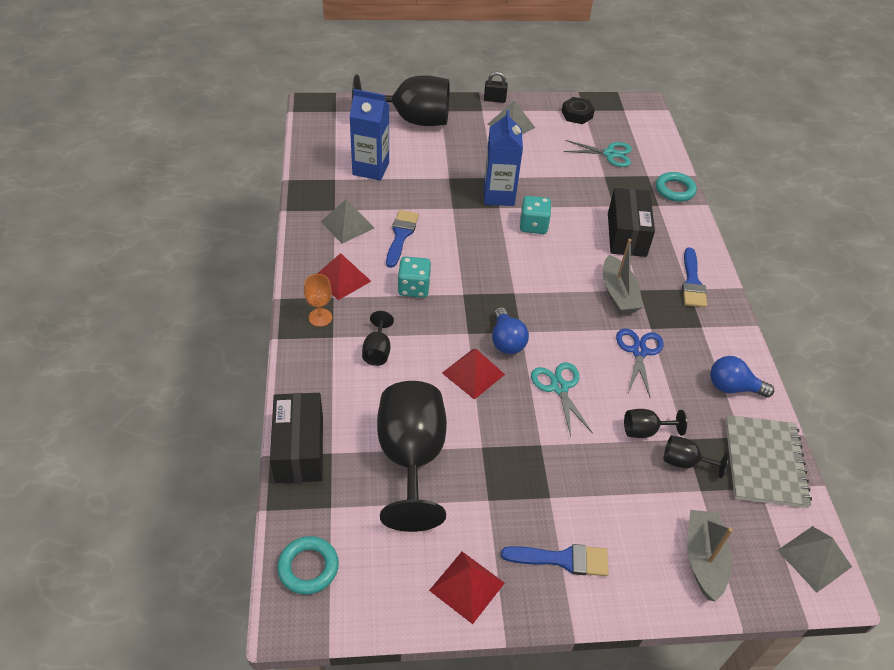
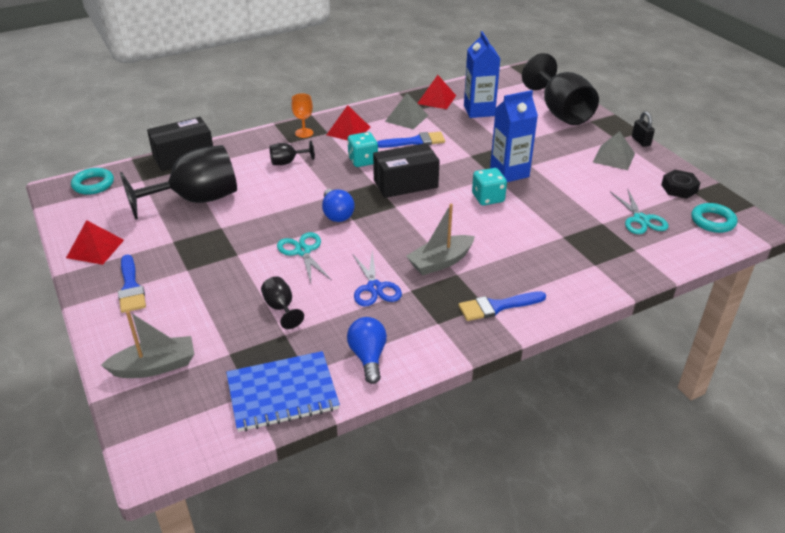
camera: 70 degrees right, 10 degrees down
red pyramid [442,349,505,400] -> red pyramid moved to [417,75,456,109]
blue light bulb [492,307,529,354] -> blue light bulb turned 75 degrees counterclockwise [322,189,355,222]
turquoise scissors [531,362,593,436] -> turquoise scissors turned 75 degrees counterclockwise [277,232,331,283]
black box [608,188,655,257] -> black box moved to [373,143,440,198]
blue scissors [616,328,664,399] -> blue scissors turned 90 degrees clockwise [352,251,402,307]
turquoise ring [656,172,697,202] -> turquoise ring moved to [691,203,737,233]
black goblet [664,436,729,478] -> none
grey notebook [725,415,812,508] -> blue notebook [226,351,340,432]
grey pyramid [777,526,852,592] -> none

